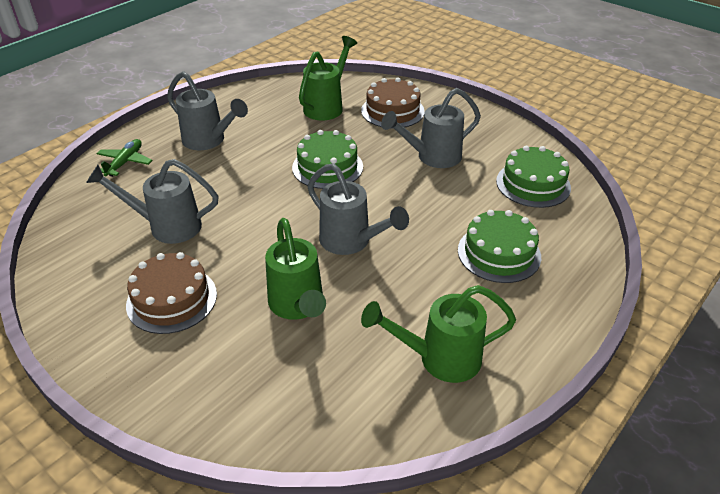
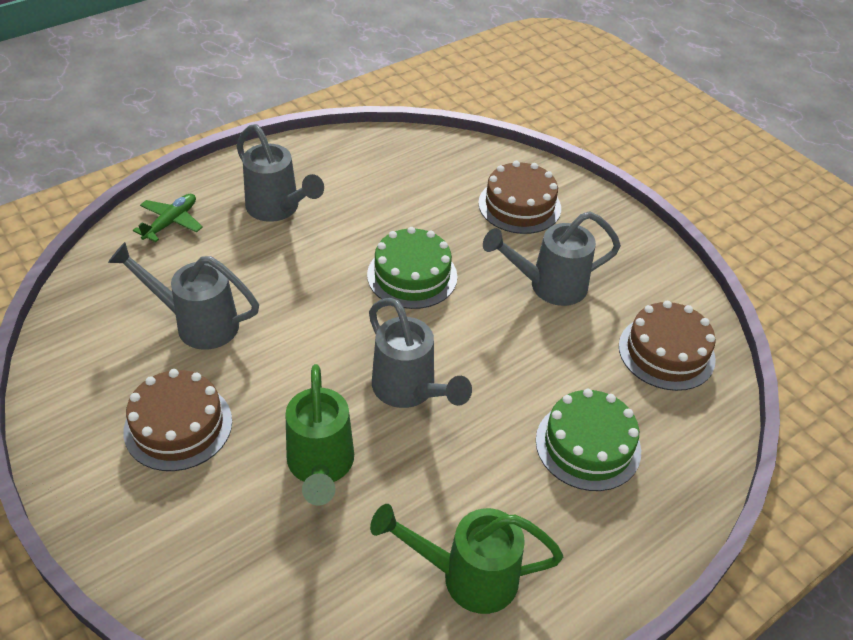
camera: 10 degrees right, 5 degrees up
green watering can [299,36,357,120] -> none
green cake [496,146,571,208] -> brown cake [619,301,716,391]

